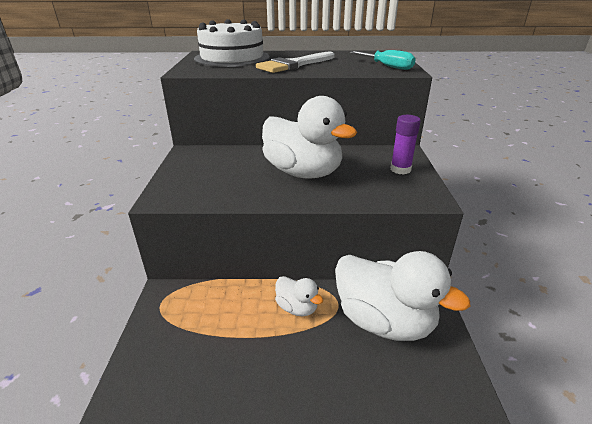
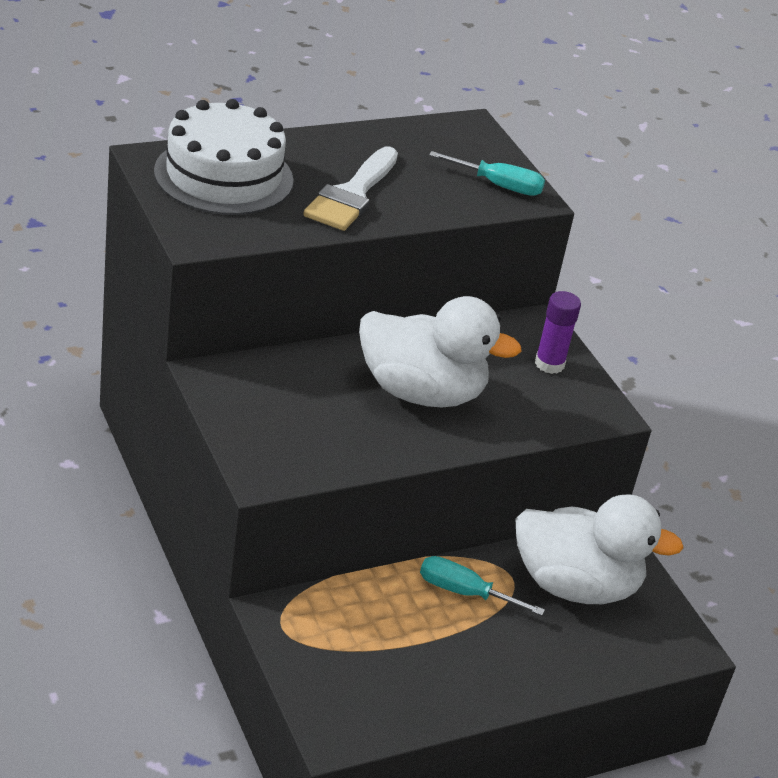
camera: 30 degrees left, 5 degrees up
white duck [275,276,323,316] -> turquoise screwdriver [420,556,545,616]

